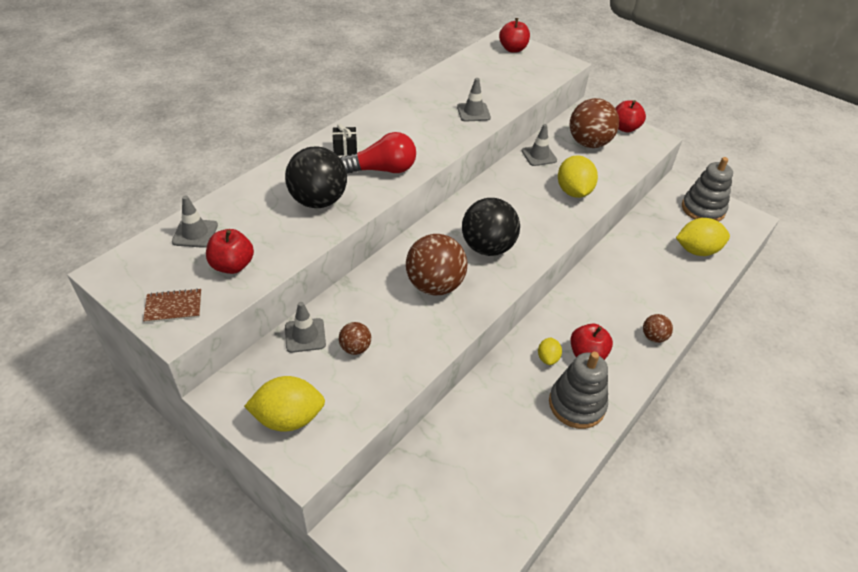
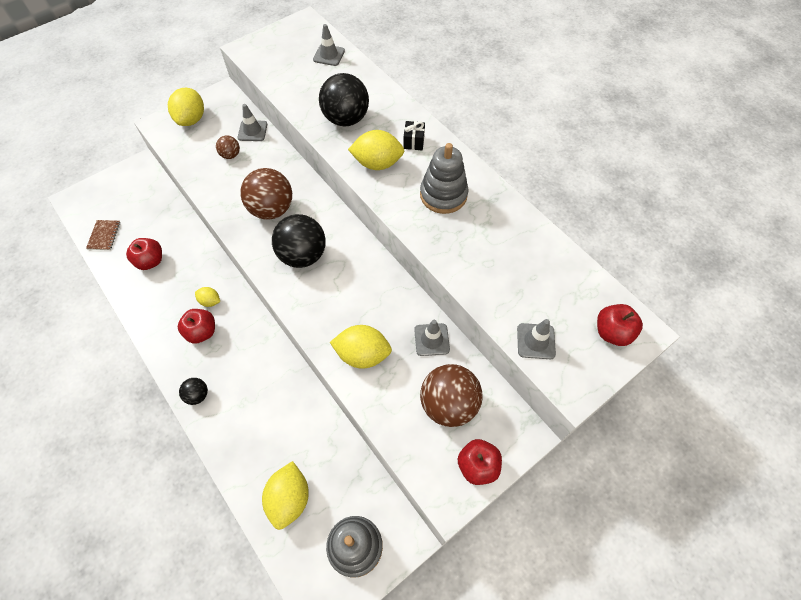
camera: 105 degrees right, 15 degrees up
brown notebook [143,288,201,323] -> brown notebook moved to [86,220,120,250]
red apple [206,229,254,274] -> red apple moved to [126,238,162,270]
red light bulb [340,132,416,174] -> yellow lemon [348,130,404,170]
grey traffic cone [457,78,491,122] -> grey traffic cone moved to [517,319,556,359]
grey stacking toy [549,352,608,429] -> grey stacking toy moved to [420,143,469,214]
brown ball [643,314,673,343] -> black ball [179,378,208,405]

